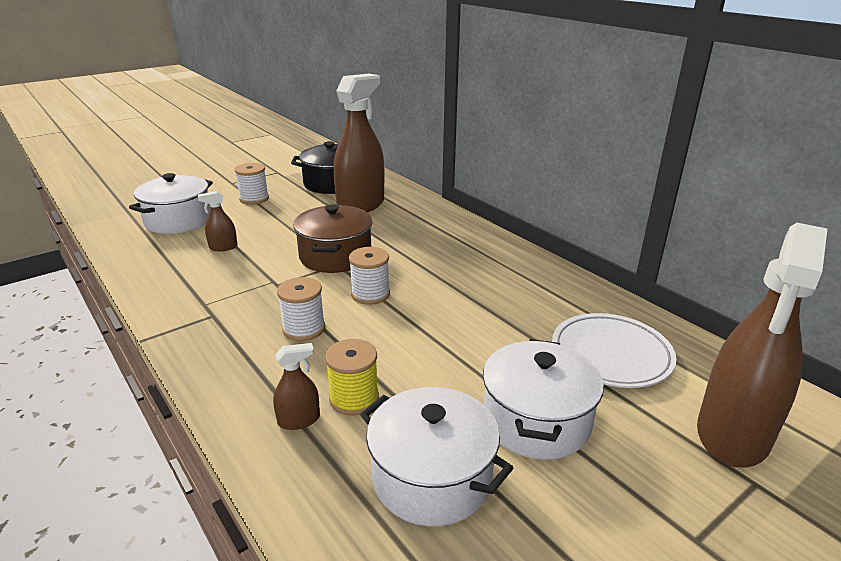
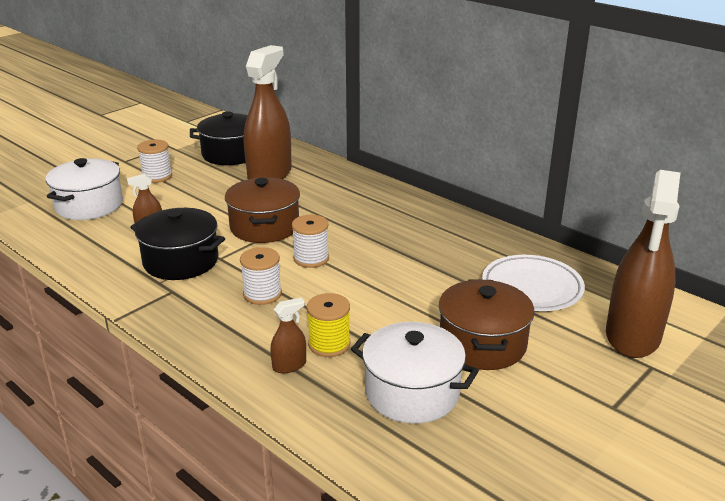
camera: 10 degrees left, 0 degrees up
white pot [483,339,604,460] -> brown pot [439,279,535,370]
none -> black pot [130,208,225,280]

